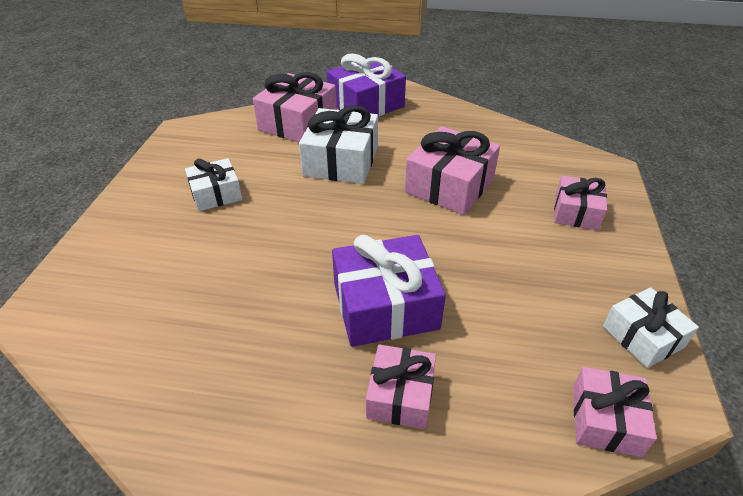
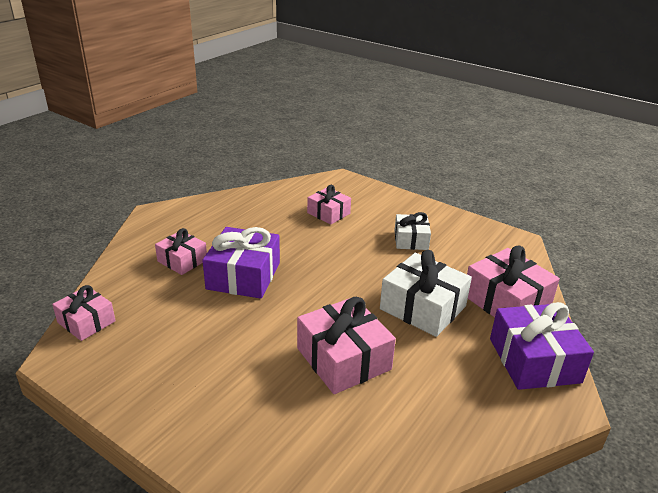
camera: 115 degrees right, 10 degrees down
pink gift [554,176,607,230] -> pink gift moved to [307,185,351,224]
white gift [603,287,699,368] -> none

